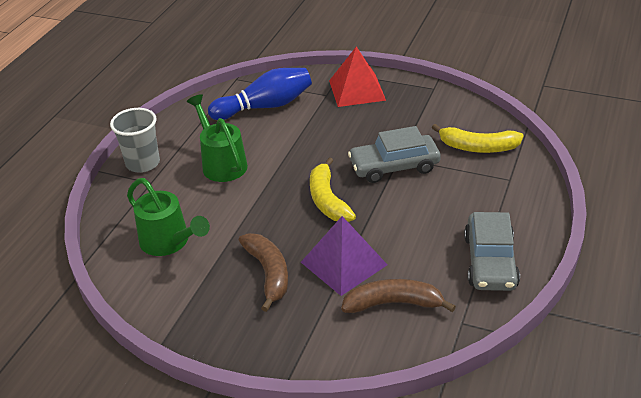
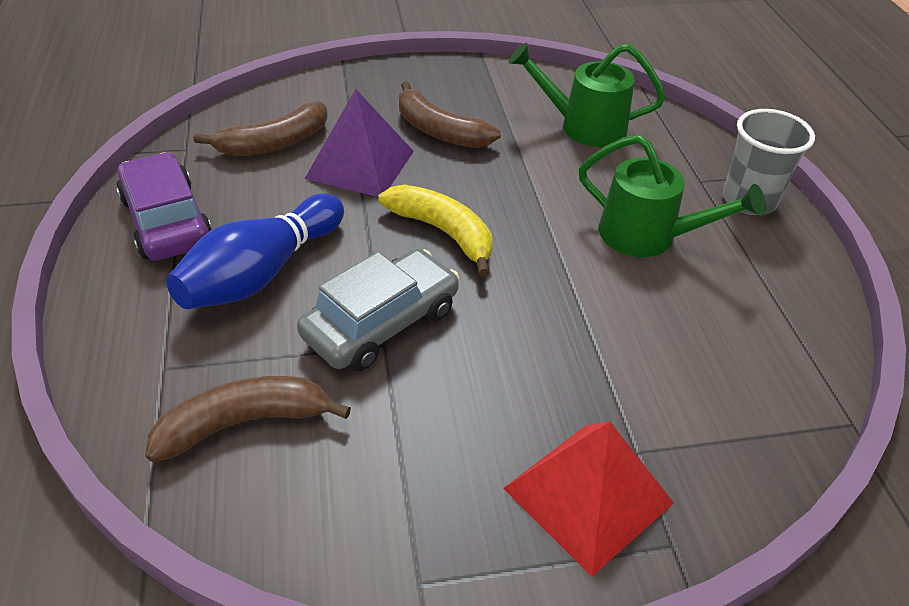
camera: 145 degrees right, 5 degrees up
blue bowling pin [208,68,312,120] -> blue bowling pin moved to [166,194,344,309]
yellow banana [432,124,524,153] -> brown banana [145,376,351,462]
grey car [464,212,520,291] -> purple car [116,152,212,261]

